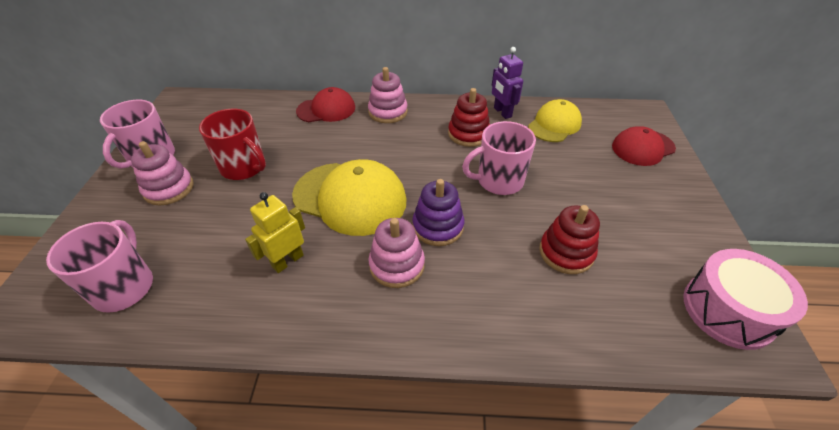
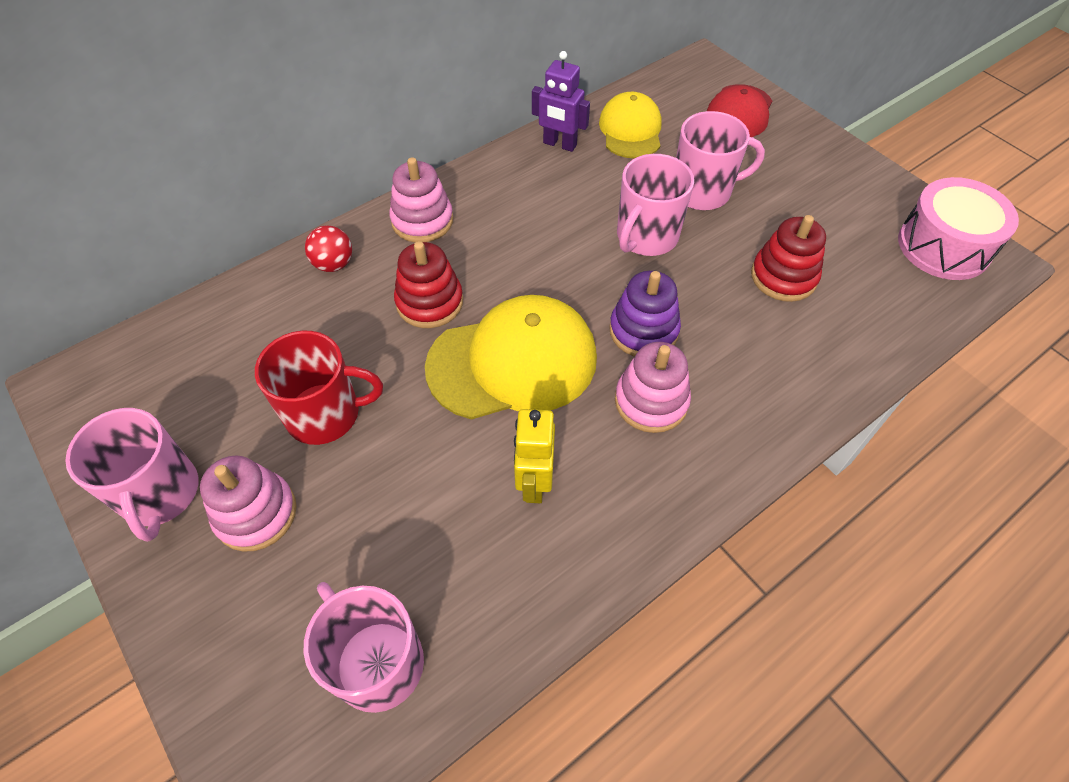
camera: 40 degrees left, 10 degrees up
red cap [296,87,355,122] -> red ball [305,225,352,272]
red stacking toy [448,88,490,147] -> red stacking toy moved to [394,241,463,328]
none -> pink mug [676,111,765,210]

